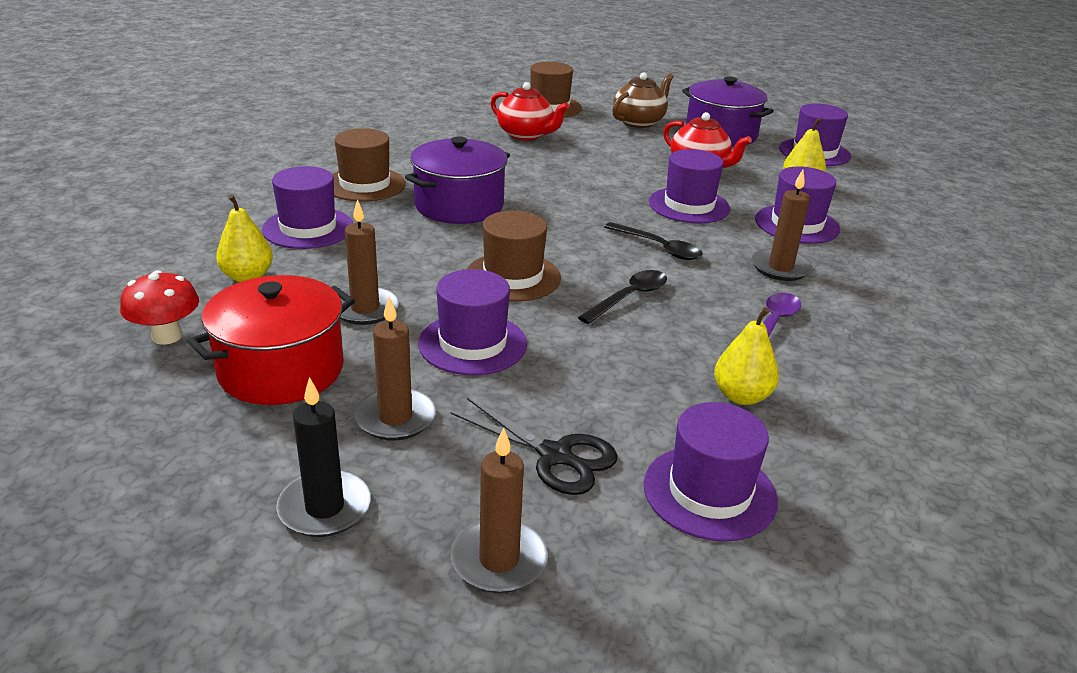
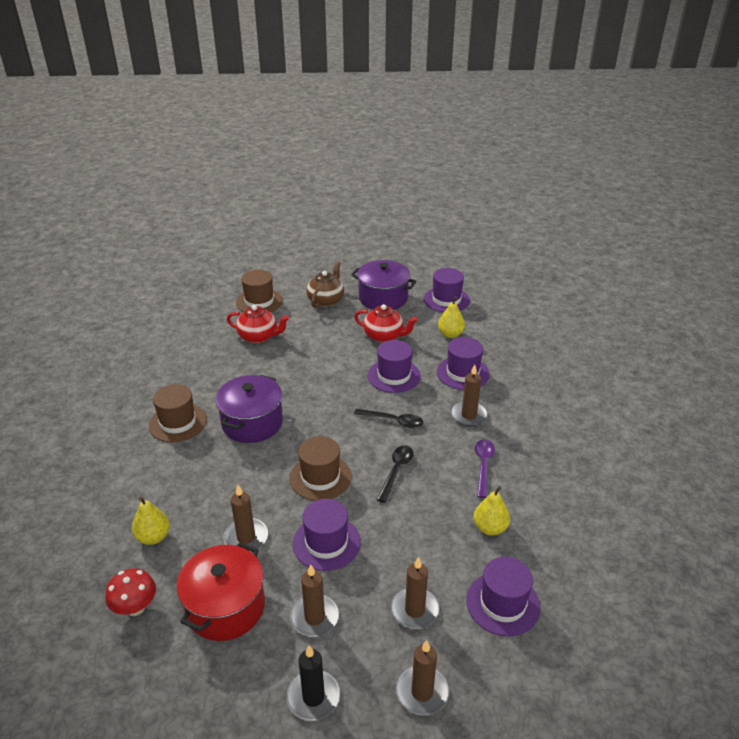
camera: 20 degrees left, 5 degrees up
purple hat [262,166,353,249] -> none
black scissors [451,398,618,495] -> brown candle [391,557,440,629]

